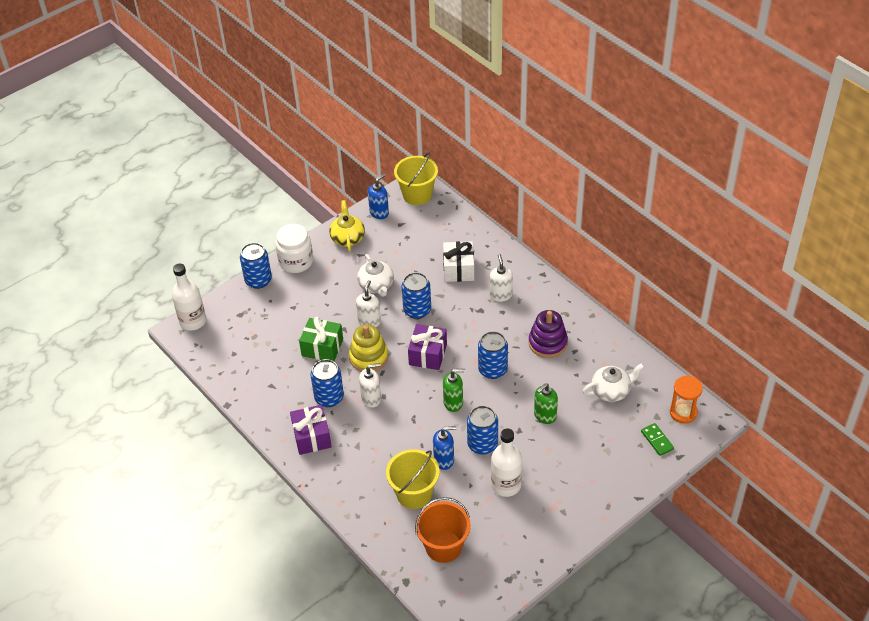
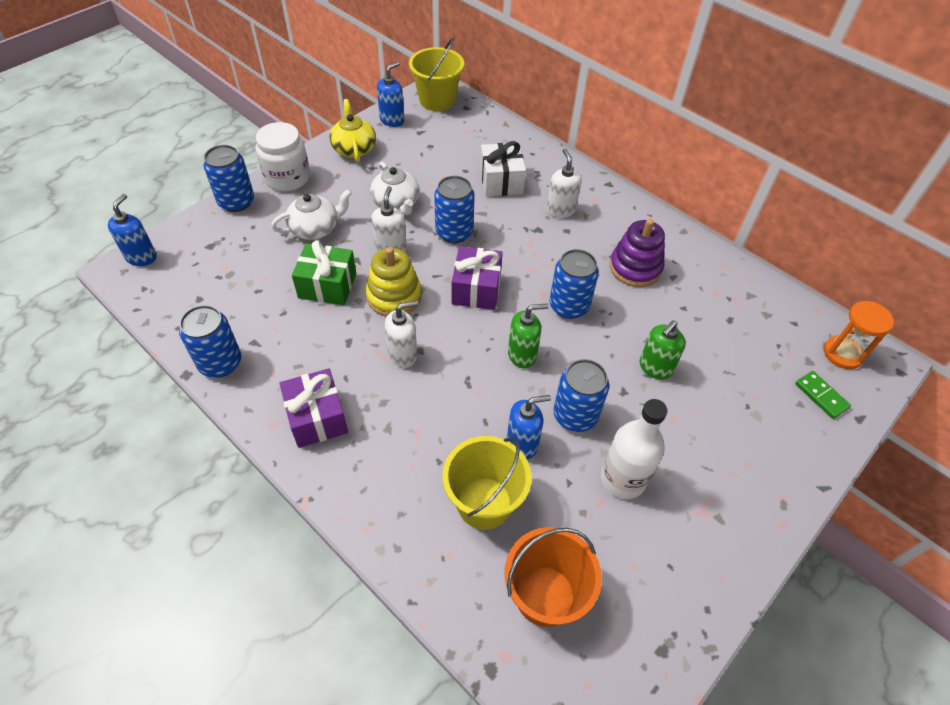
camera: 10 degrees left, 5 degrees up
white bottle [172,264,206,331] -> blue soap dispenser [108,194,157,266]
blue can [311,359,344,407] -> blue can moved to [179,305,241,378]
white teapot [582,363,644,402] -> white teapot moved to [271,189,352,240]

